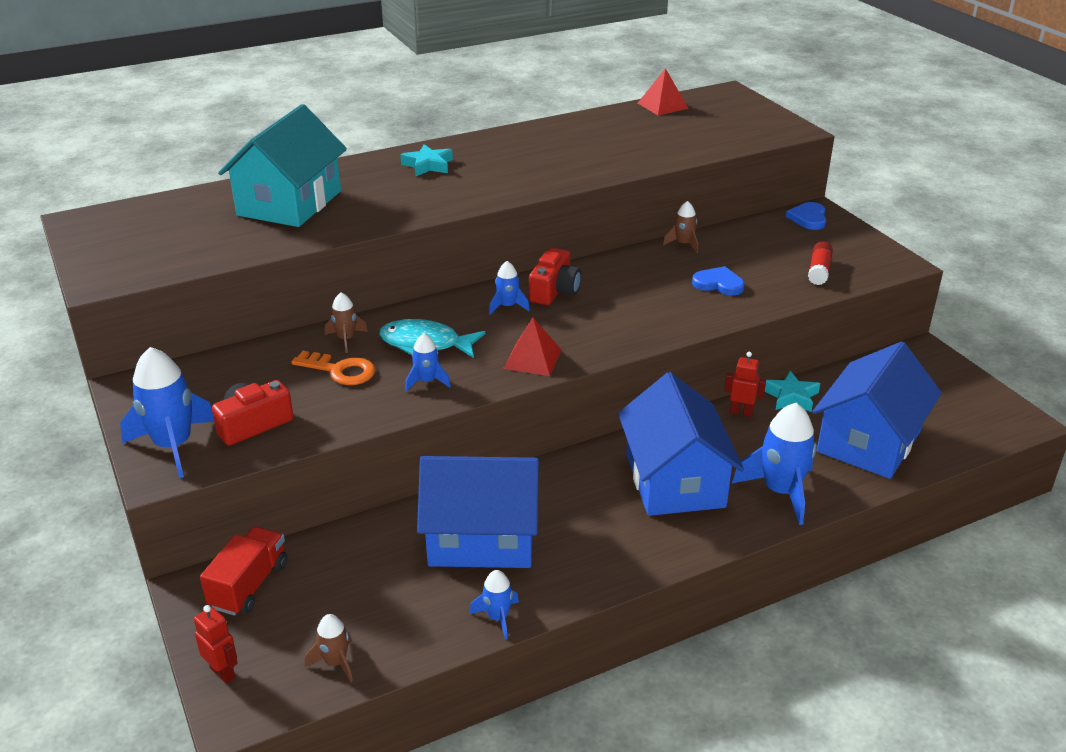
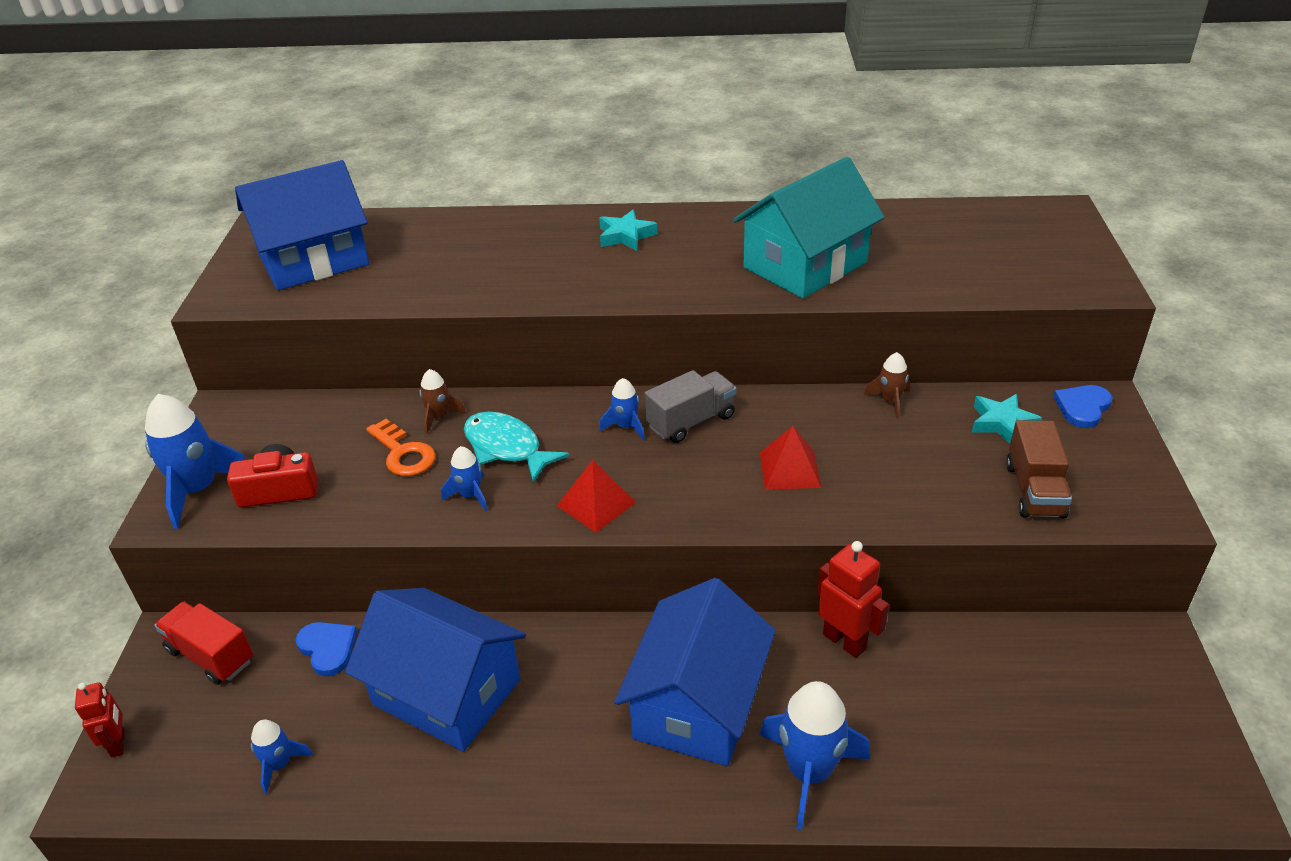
camera: 30 degrees right, 5 degrees up
red truck [200,526,288,616] -> red truck turned 105 degrees counterclockwise [154,602,253,685]
turquoise house [218,104,347,227] -> turquoise house moved to [733,157,885,299]
brown rocket [305,614,353,682] -> none
blue rocket [469,570,519,640] -> blue rocket moved to [251,720,313,794]
red camera [529,248,581,305] -> grey truck [644,370,736,443]
red pyramid [638,68,689,115] -> red pyramid moved to [760,426,821,490]
blue heart [692,266,745,296] -> blue heart moved to [295,622,357,677]
red robot [724,352,766,417] -> red robot [817,541,889,658], size x1.53
turquoise star [765,371,820,412] -> turquoise star moved to [972,394,1042,444]
red glue stick [808,241,833,285] -> brown truck [1006,420,1072,519]
blue house [812,342,942,479] -> blue house moved to [235,160,369,291]

